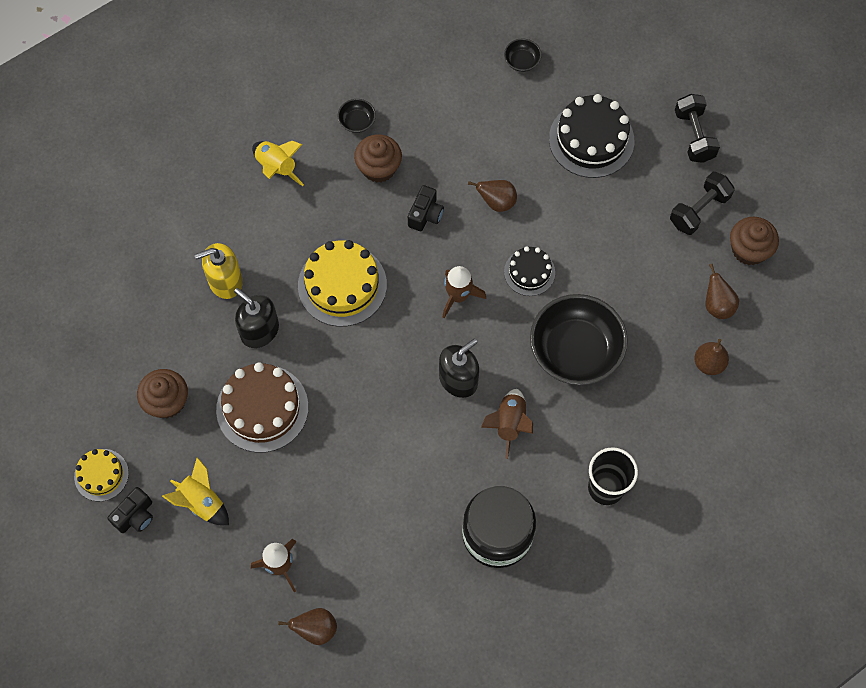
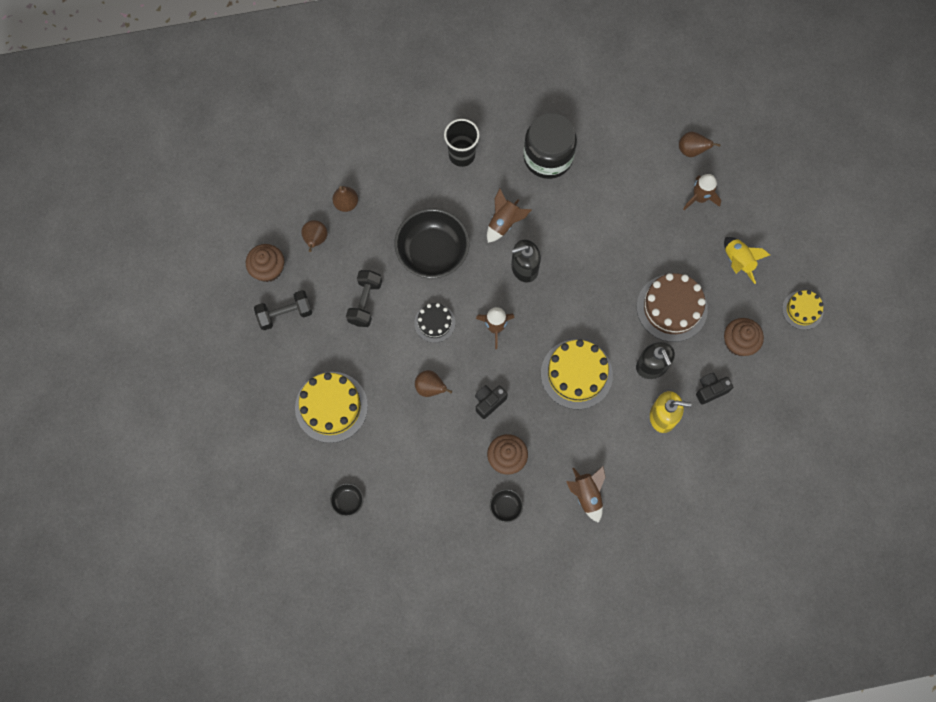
camera: 155 degrees left, 5 degrees up
black camera [107,487,153,533] -> black camera moved to [696,373,733,405]
yellow rocket [252,141,304,186] -> brown rocket [566,466,605,523]
black cake [549,94,634,178] -> yellow cake [295,372,368,443]
black dumbbell [675,94,720,163] -> black dumbbell moved to [346,270,382,327]

